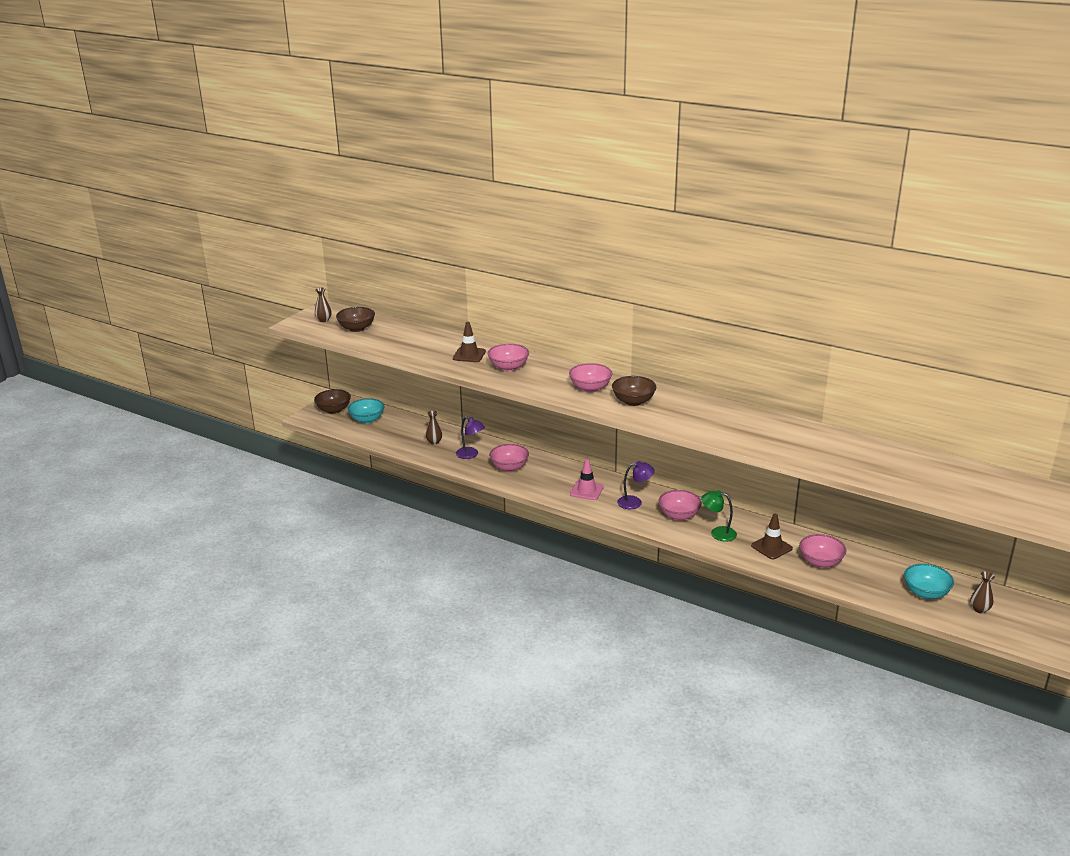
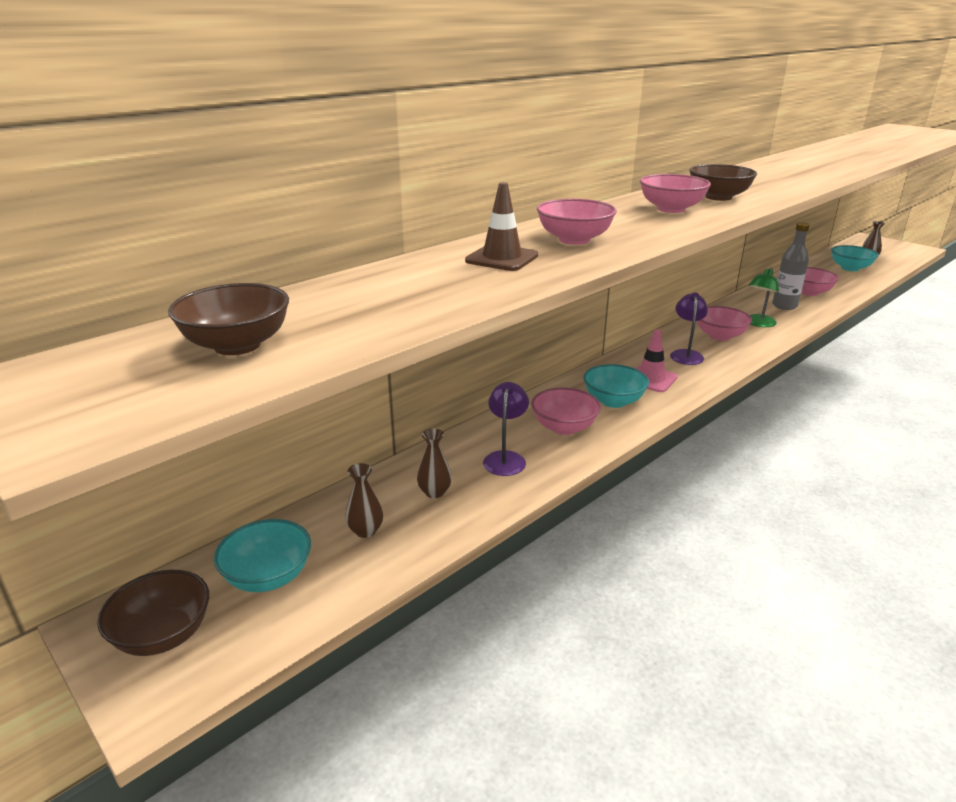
camera: 75 degrees left, 0 degrees up
brown vase [315,288,332,322] -> brown vase moved to [345,463,383,538]
purple lamp [456,416,485,459] -> purple lamp turned 45 degrees counterclockwise [483,382,529,476]
brown traffic cone [751,514,793,559] -> grey bottle [772,222,809,310]
none -> turquoise bowl [583,364,649,408]

